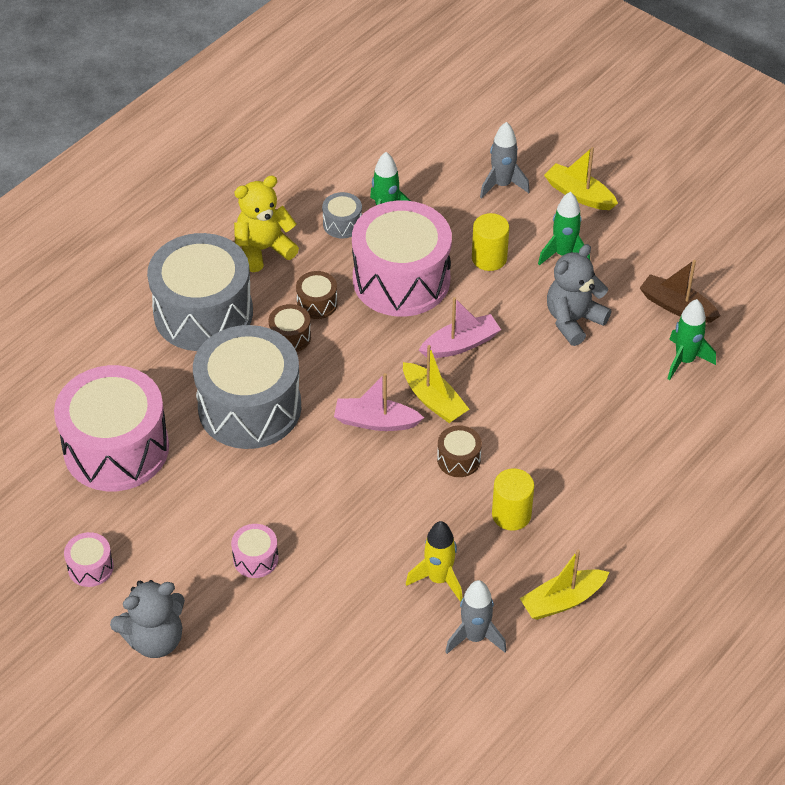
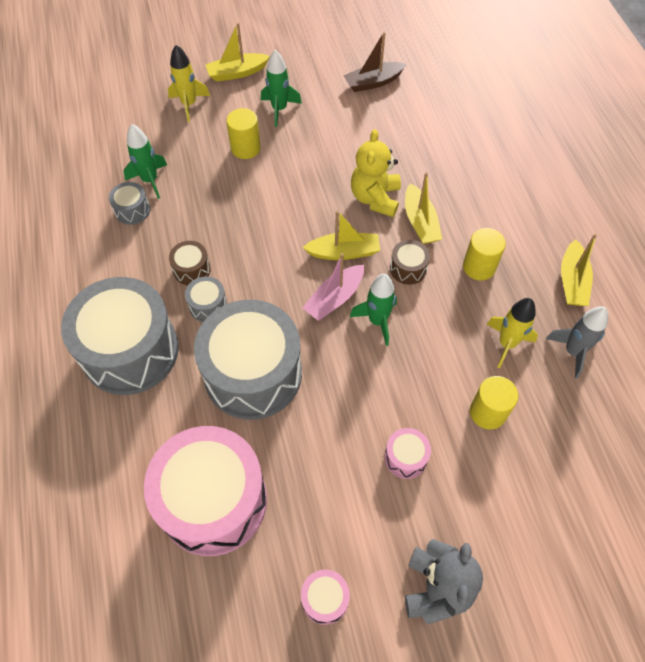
camera: 55 degrees left, 10 degrees up
yellow teddy bear [234,175,299,272] -> yellow teddy bear moved to [351,129,401,217]
brown drum [269,304,311,352] -> grey drum [185,276,227,322]
pink drum [352,201,452,317] -> none
pink boat [419,297,501,358] -> none
grey rocket [480,122,530,199] -> yellow rocket [168,45,210,122]
grey teddy bear [547,244,611,346] -> none
green rocket [667,299,716,380] -> green rocket moved to [350,274,397,346]
none -> yellow boat [405,172,442,244]
none -> yellow cylinder [470,376,519,430]

